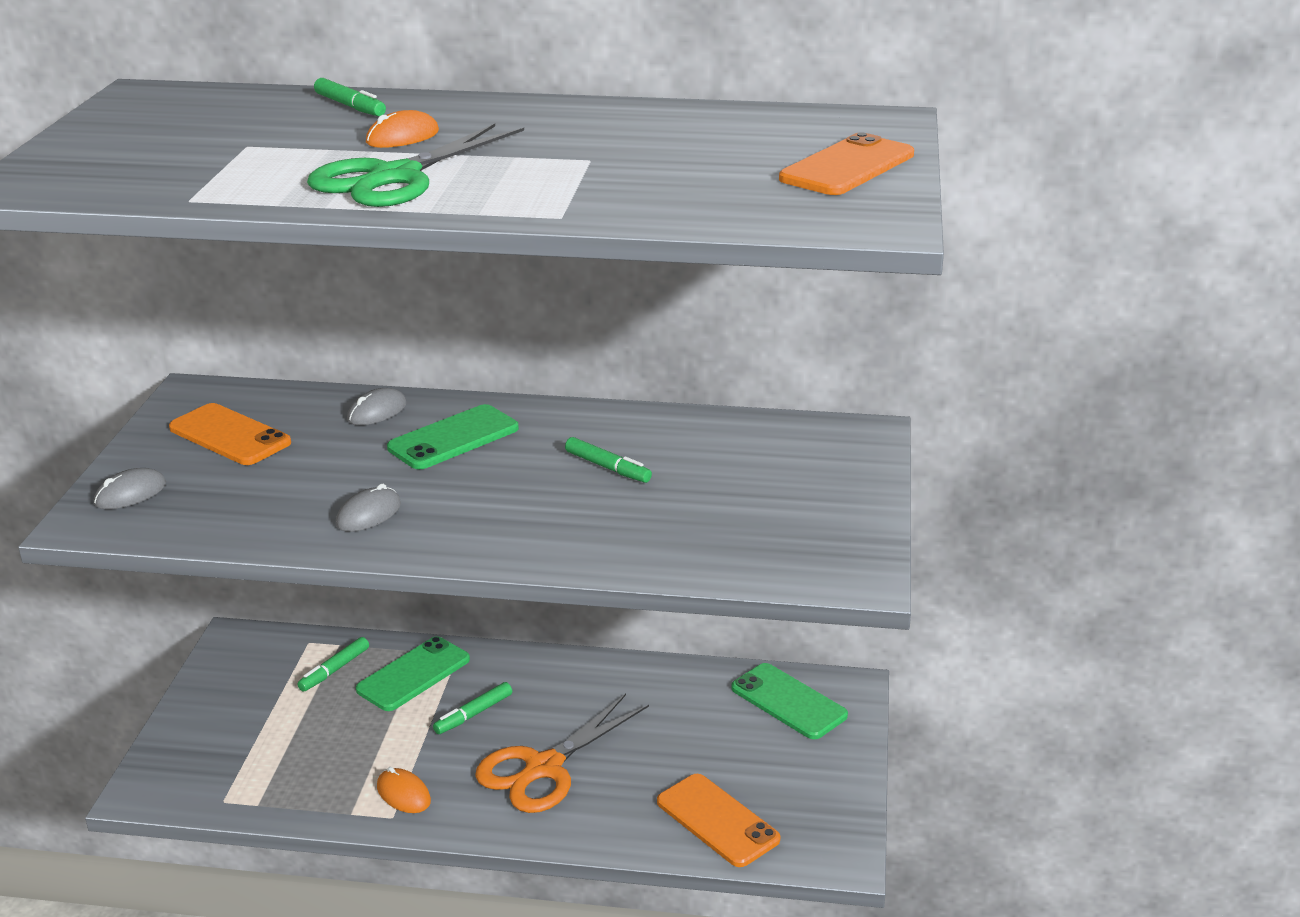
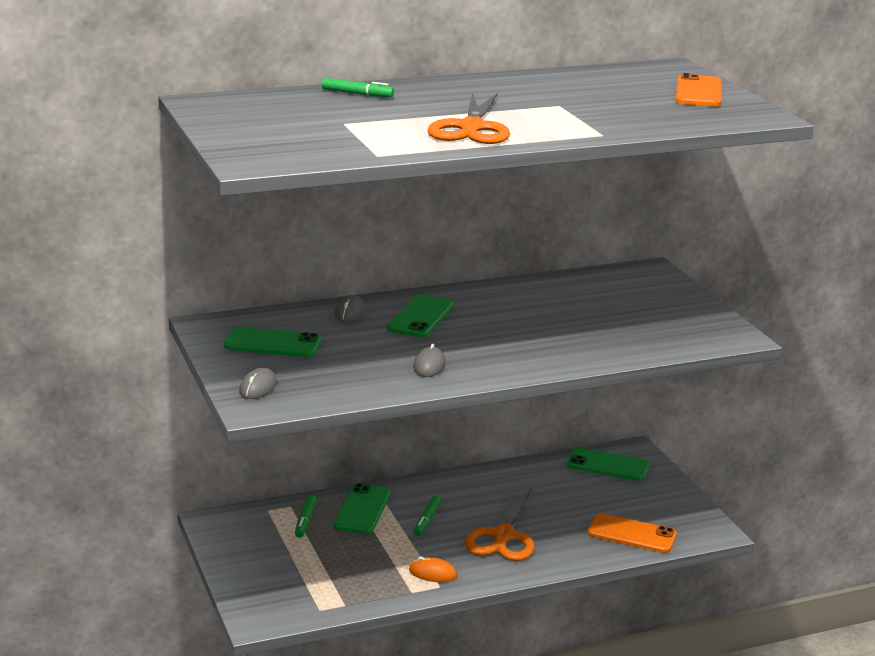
camera: 30 degrees left, 5 degrees down
orange phone [169,403,291,465] -> green phone [224,327,321,357]
green scissors [307,124,524,207] -> orange scissors [427,93,510,144]
orange mouse [366,110,439,148] -> none
green marker [565,437,652,483] -> none

